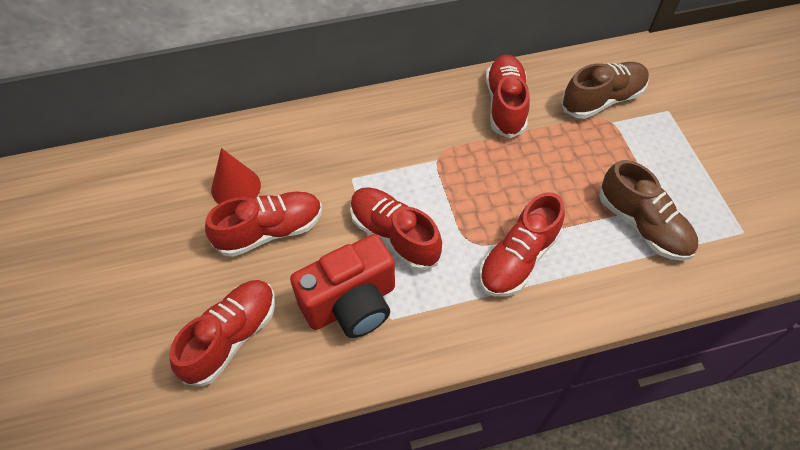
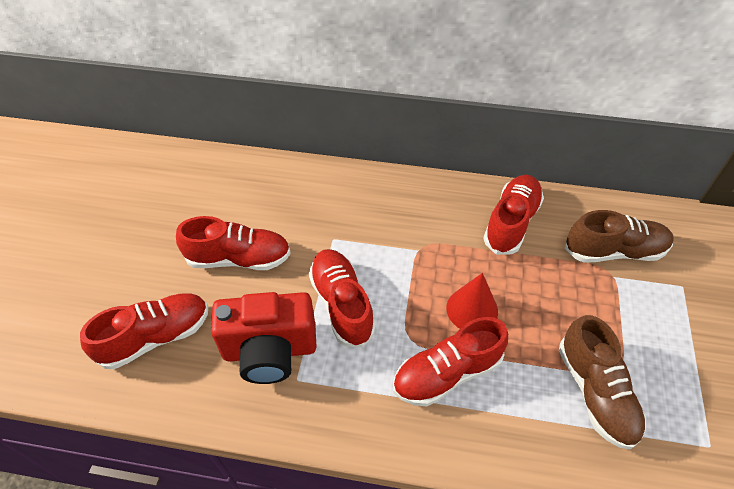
camera: 25 degrees right, 5 degrees down
red cone [211,148,261,204] -> red cone moved to [447,273,498,329]

